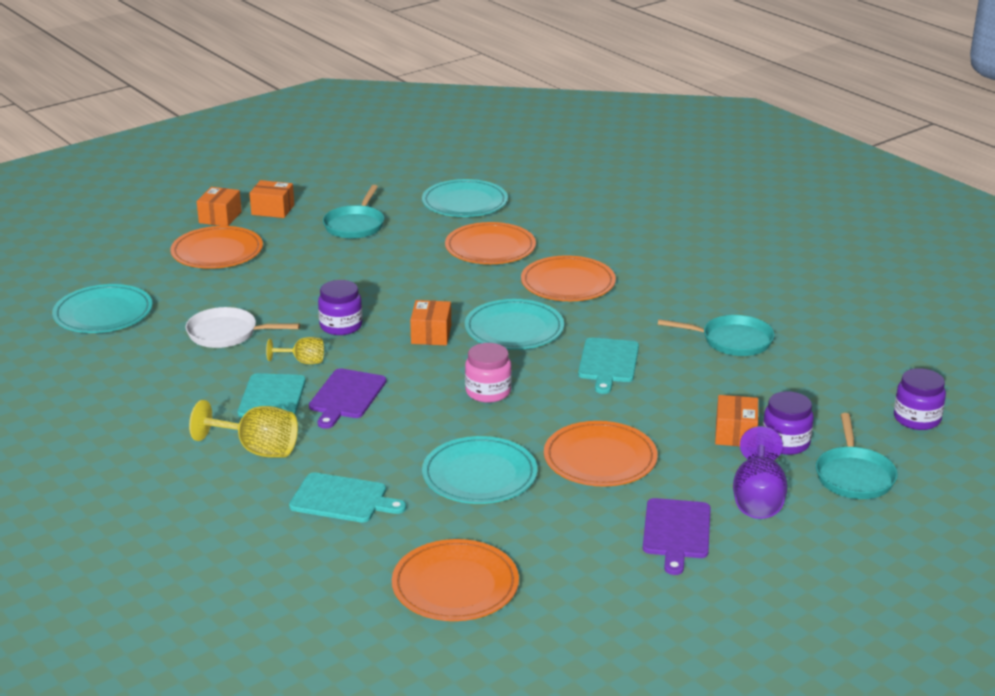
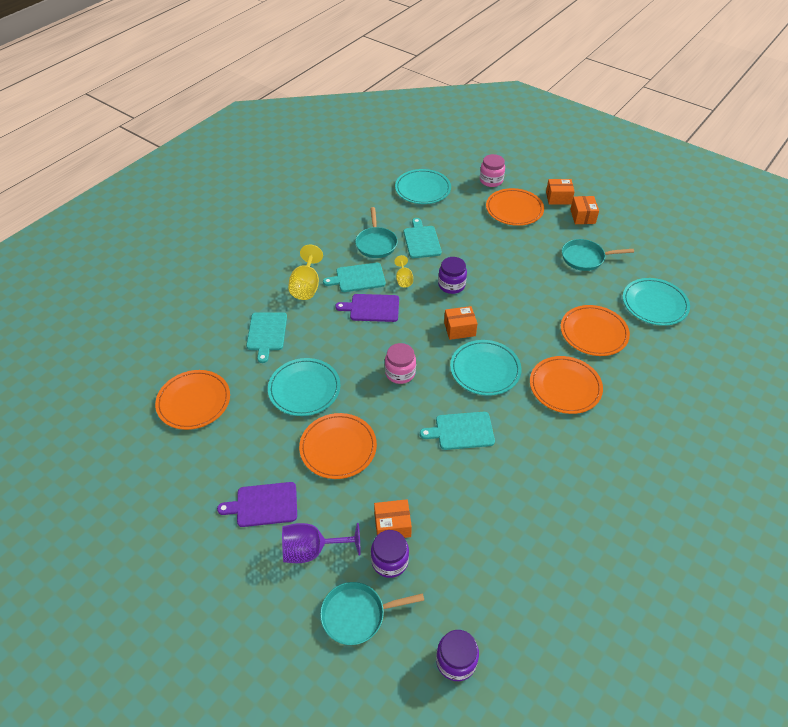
camera: 75 degrees right, 20 degrees up
white pan [186,307,300,348] -> turquoise cutting board [404,218,442,258]
turquoise pan [658,315,775,356] -> turquoise pan moved to [355,207,398,258]
none -> pink jar [480,154,505,187]

